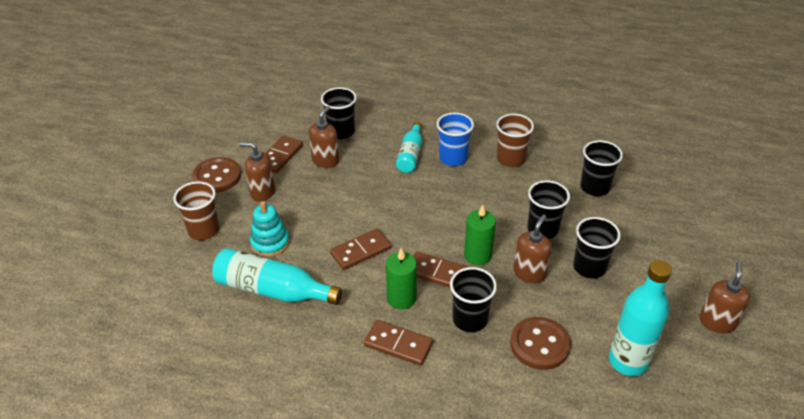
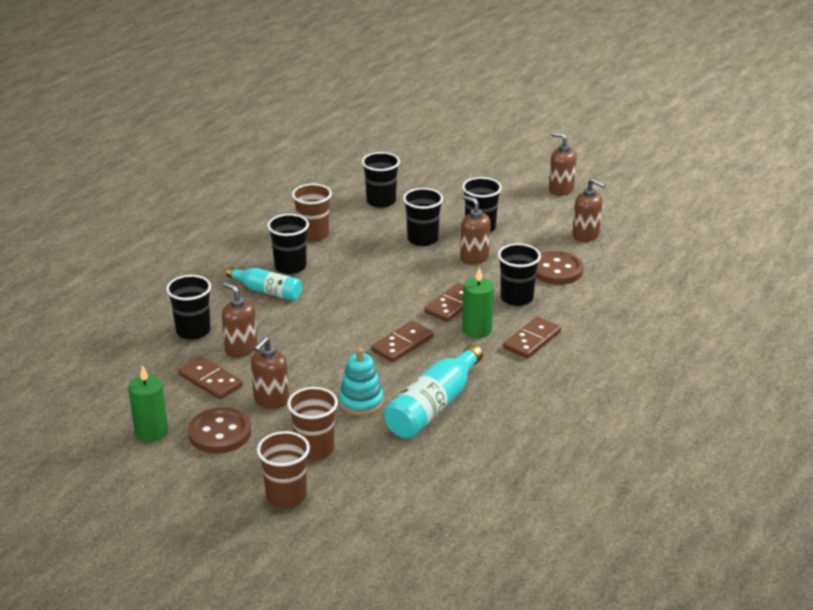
camera: 75 degrees left, 10 degrees down
brown domino [330,228,391,270] -> brown domino turned 60 degrees clockwise [371,321,433,362]
blue cup [437,112,474,166] -> black cup [267,214,309,274]
green candle [464,205,496,265] -> green candle moved to [128,365,168,442]
turquoise bottle [609,260,672,376] -> brown soap dispenser [573,178,606,242]
none -> brown cup [257,431,310,508]

